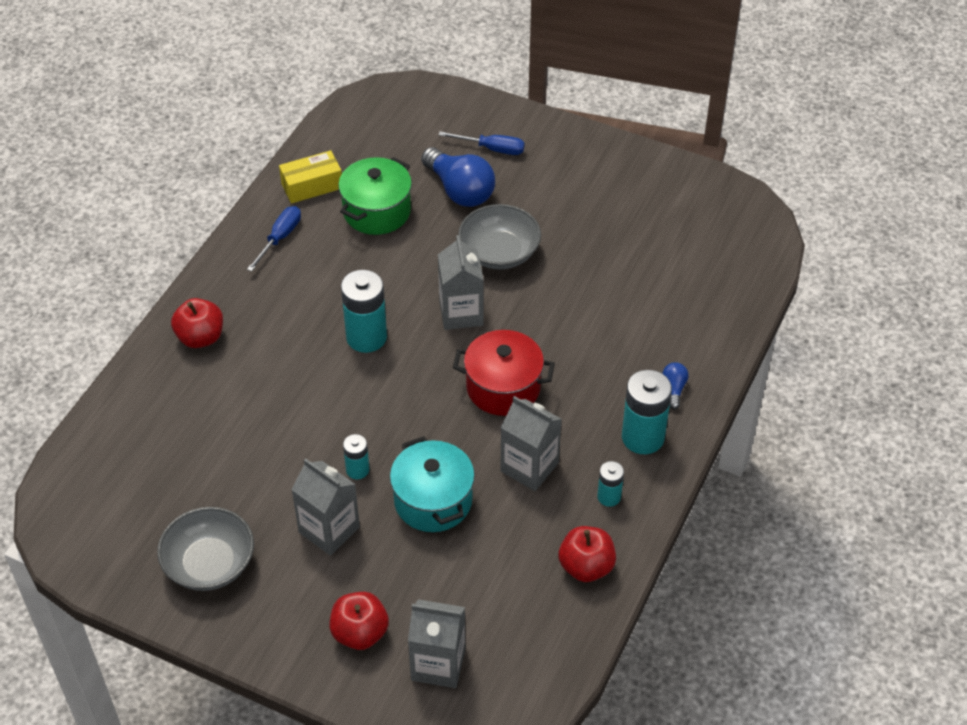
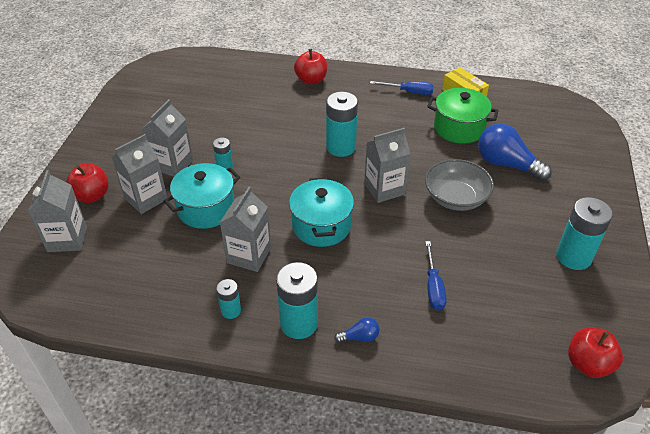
camera: 75 degrees right, 5 degrees down
grey bowl [157,507,254,591] -> none
blue light bulb [421,147,495,207] -> blue light bulb turned 90 degrees clockwise [478,123,552,181]
blue screwdriver [438,131,525,155] -> blue screwdriver moved to [425,241,447,311]
red pot [453,330,555,416] -> turquoise pot [289,178,354,247]
red apple [559,526,616,582] -> red apple moved to [568,327,623,378]
none -> grey carton [112,134,167,214]
none -> turquoise battery [556,197,613,270]

